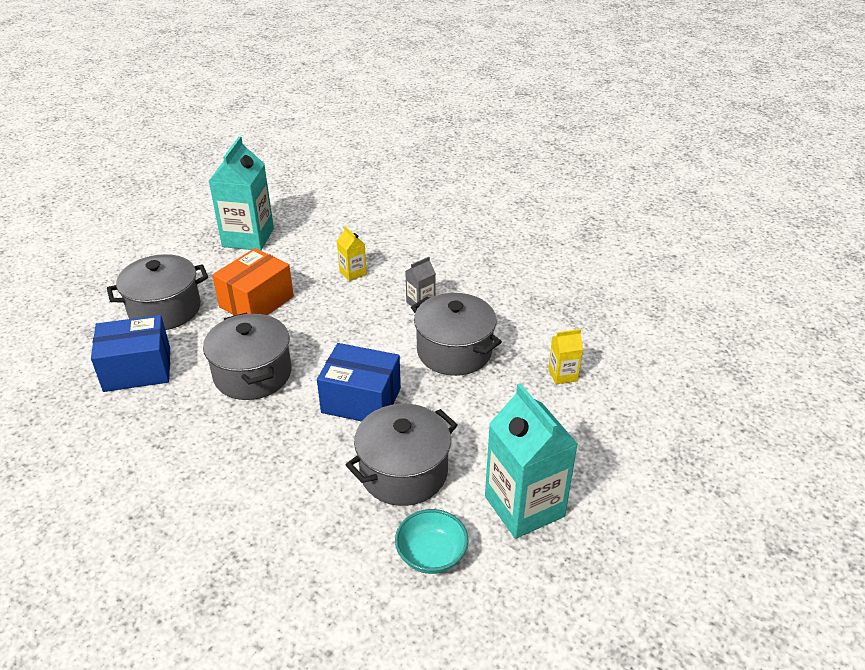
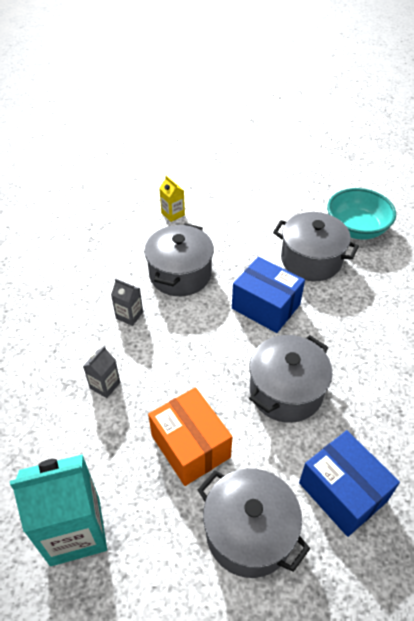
camera: 115 degrees left, 10 degrees up
orange box [212,248,294,316] -> orange box turned 45 degrees clockwise [148,387,233,486]
blue box [317,343,401,422] -> blue box turned 45 degrees counterclockwise [232,257,305,333]
yellow carton [337,226,367,281] -> grey carton [83,346,120,398]
turquoise bowl [395,509,468,574] -> turquoise bowl [327,188,396,240], size x1.52
turquoise carton [485,383,578,539] -> none

